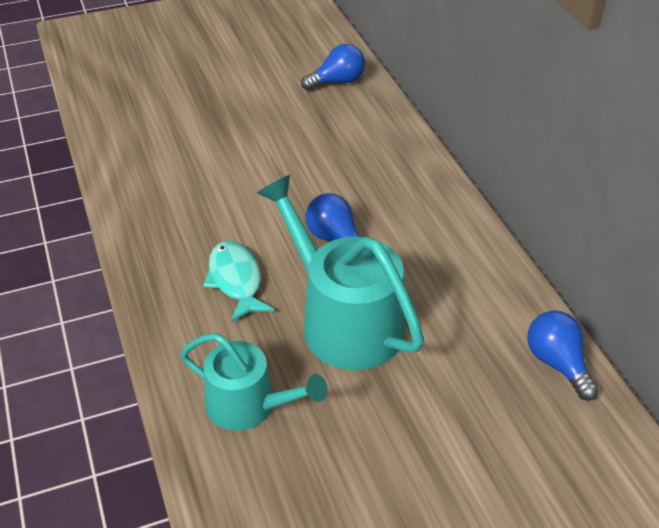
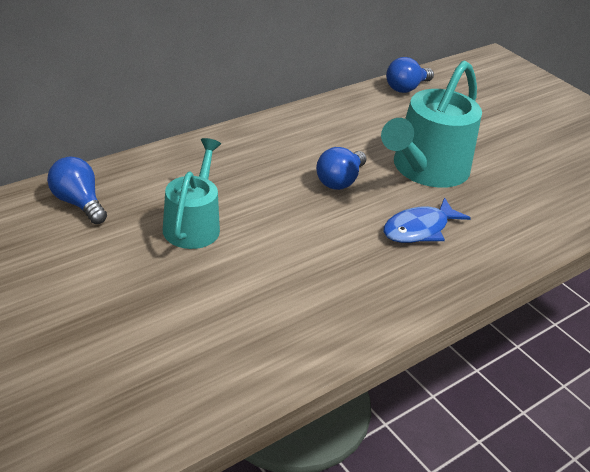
camera: 110 degrees left, 5 degrees down
turquoise watering can [180,333,327,431] -> turquoise watering can moved to [163,138,221,249]
turquoise fish [203,241,274,322] -> blue fish [383,197,471,243]

